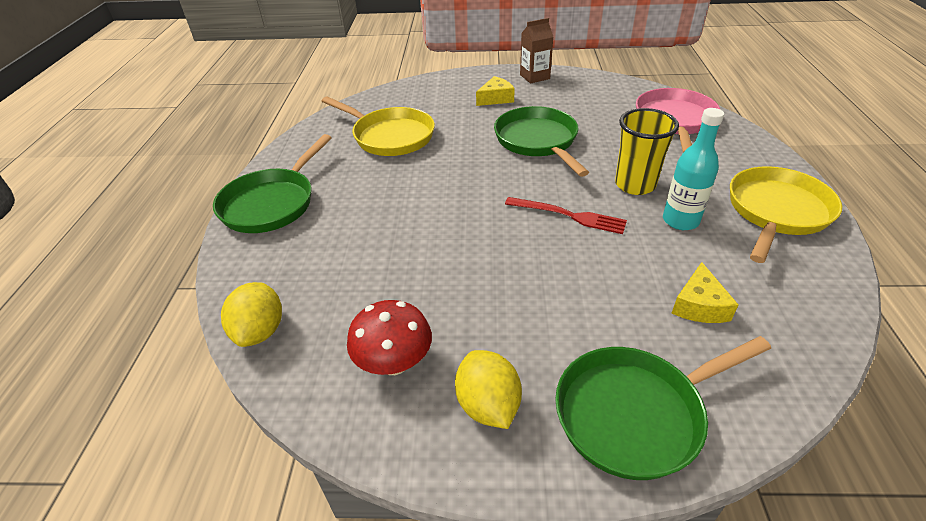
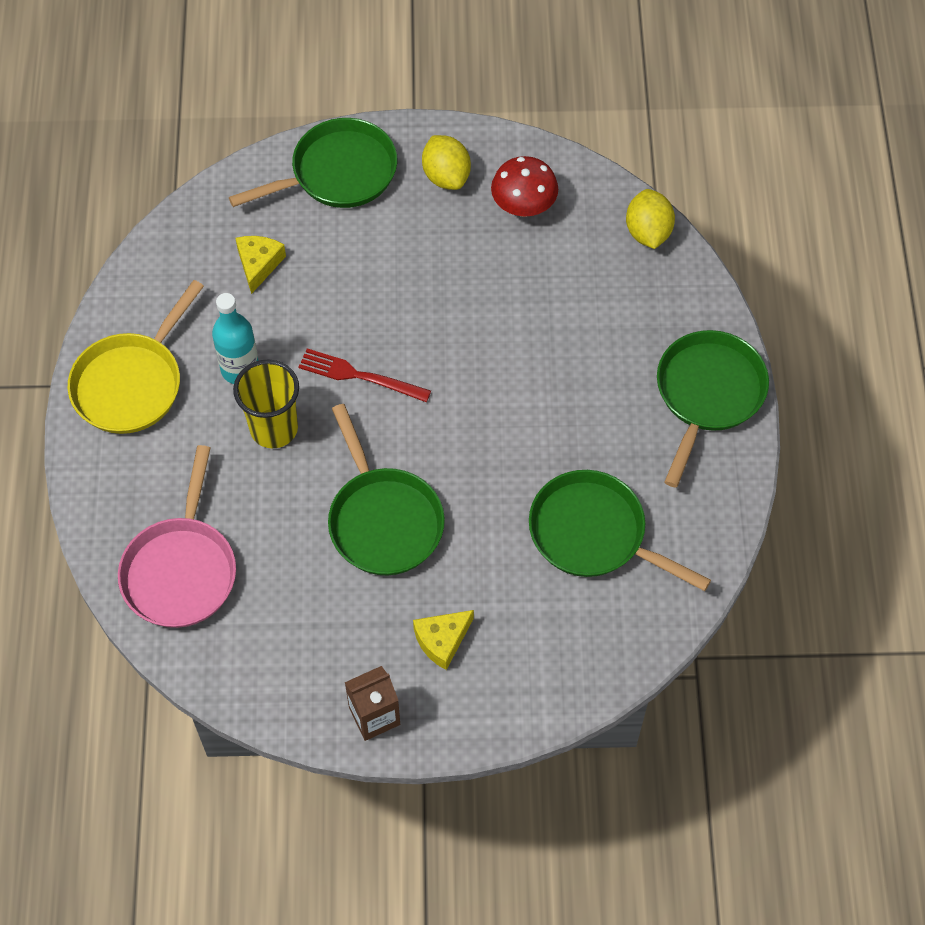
camera: 175 degrees right, 20 degrees up
yellow pan [322,97,435,156] -> green pan [529,470,711,591]

